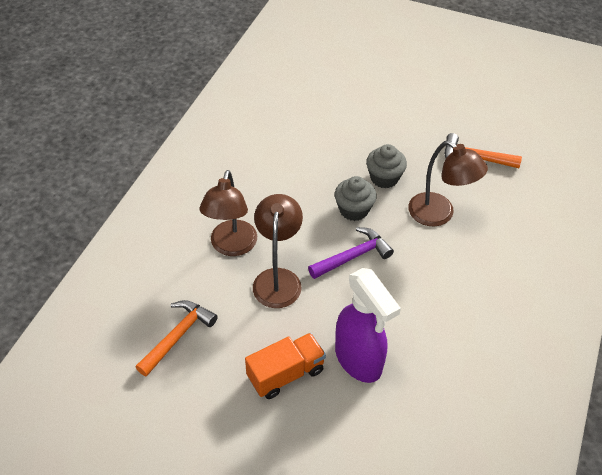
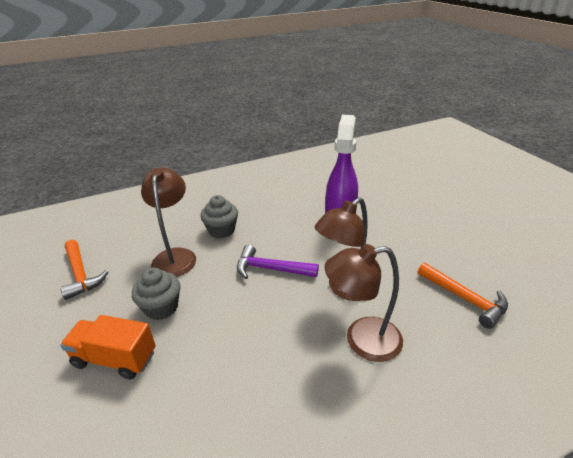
camera: 135 degrees left, 15 degrees down
orange hammer [136,300,218,377] -> orange hammer turned 120 degrees counterclockwise [418,263,508,329]
brown lamp [199,170,257,256] -> brown lamp turned 150 degrees counterclockwise [324,244,403,362]
orange truck [245,333,326,399] -> orange truck moved to [60,315,156,379]
grey cupcake [335,176,377,221] -> grey cupcake moved to [200,195,238,238]

